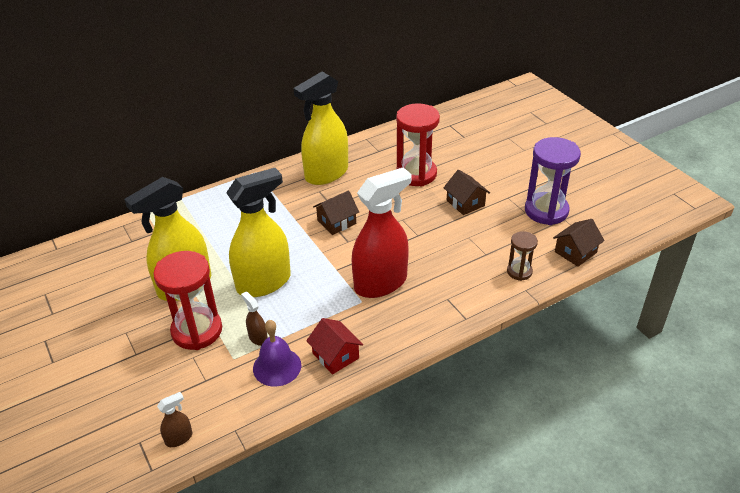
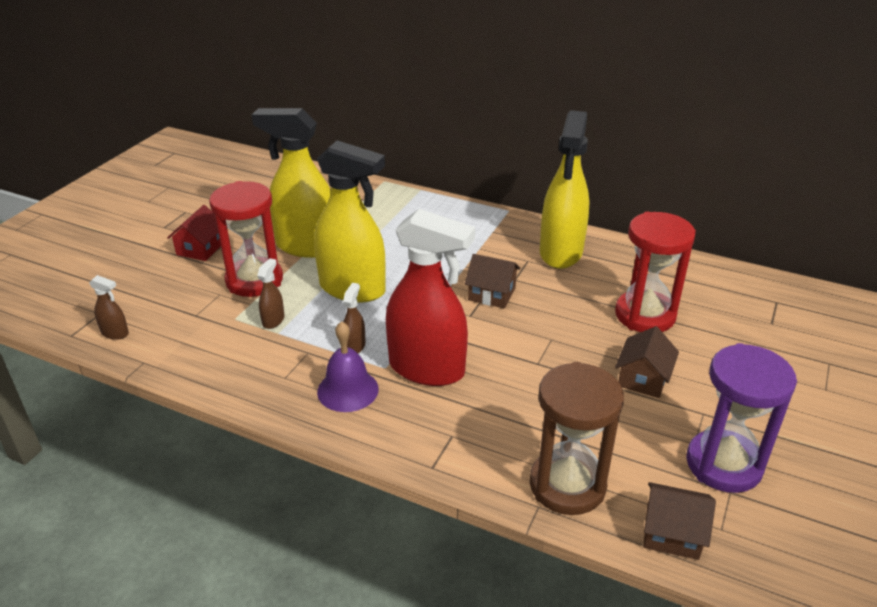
camera: 55 degrees right, 5 degrees down
purple bell [253,320,301,387] -> purple bell moved to [317,321,379,412]
yellow spray bottle [293,72,348,185] -> yellow spray bottle turned 90 degrees counterclockwise [540,110,590,269]
red house [306,318,363,375] -> red house moved to [167,205,221,261]
brown hourglass [507,231,538,281] -> brown hourglass [530,362,624,515], size x1.87
none -> brown spray bottle [343,283,366,354]

